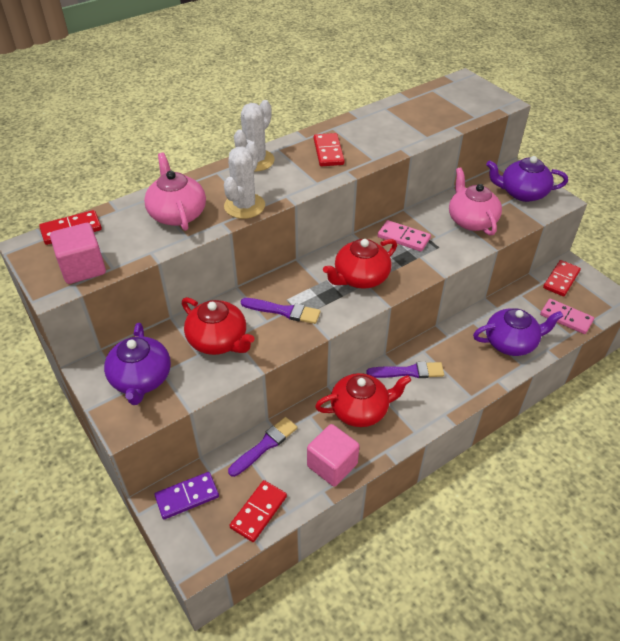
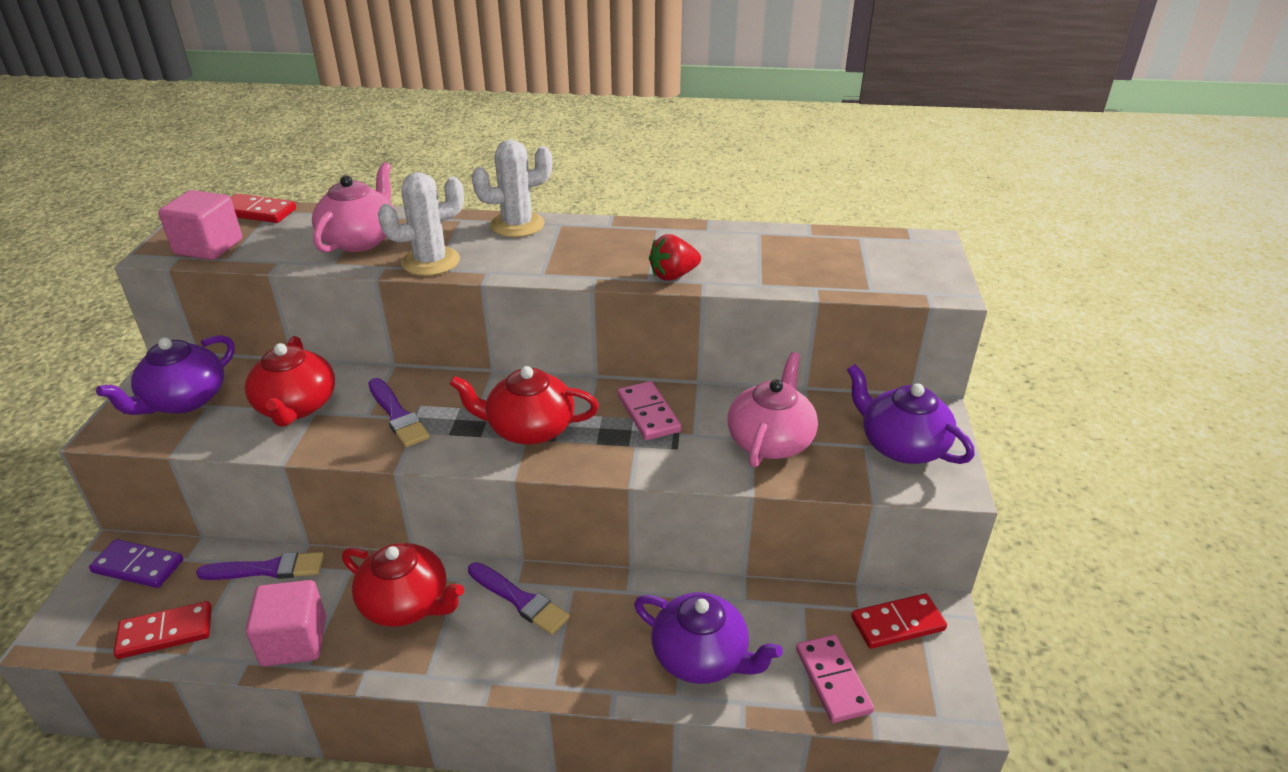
camera: 40 degrees right, 10 degrees down
red domino [314,133,345,166] -> none
none -> red strawberry [649,234,701,281]

